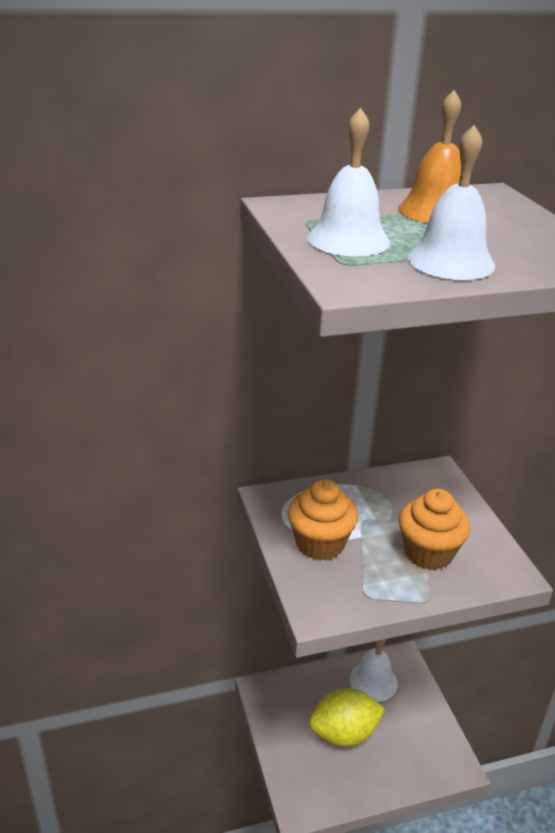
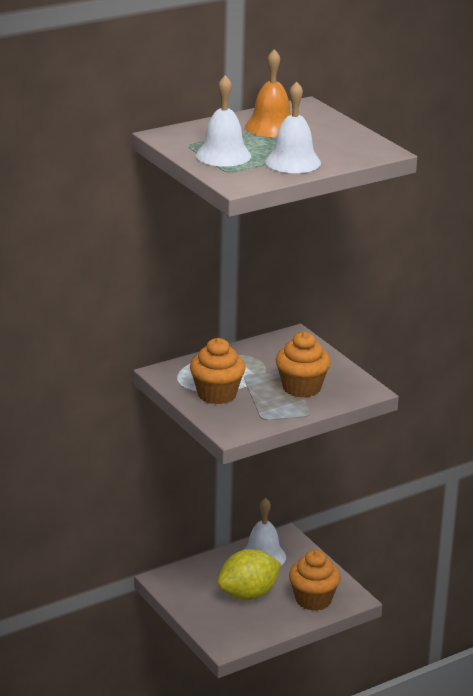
camera: 15 degrees left, 5 degrees down
none -> orange cupcake [289,550,341,611]

